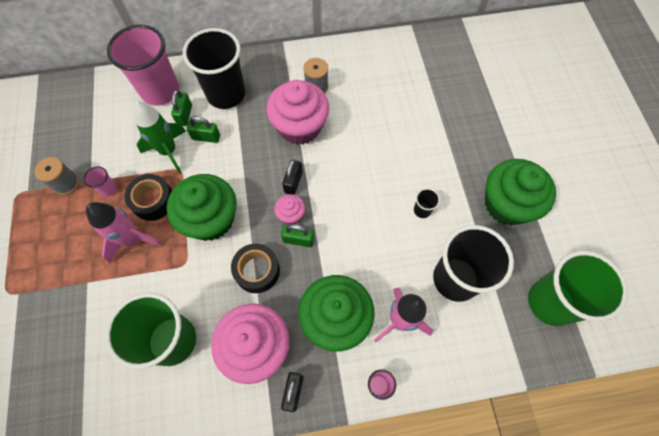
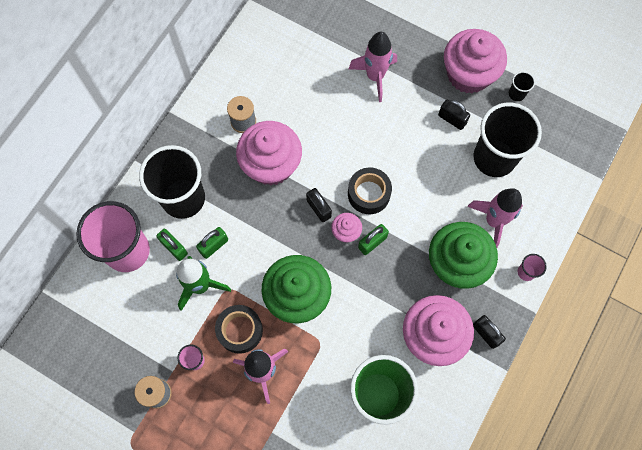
camera: 50 degrees left, 5 degrees up
black tape [231,244,280,293] -> black tape moved to [348,168,392,214]
black cup [414,188,440,218] -> black cup moved to [509,71,535,101]
green cupcake [485,159,556,226] -> pink cupcake [444,29,507,93]
green cup [528,251,628,326] -> none
none -> pink rocket [349,32,397,102]
none -> black padlock [438,100,470,130]

